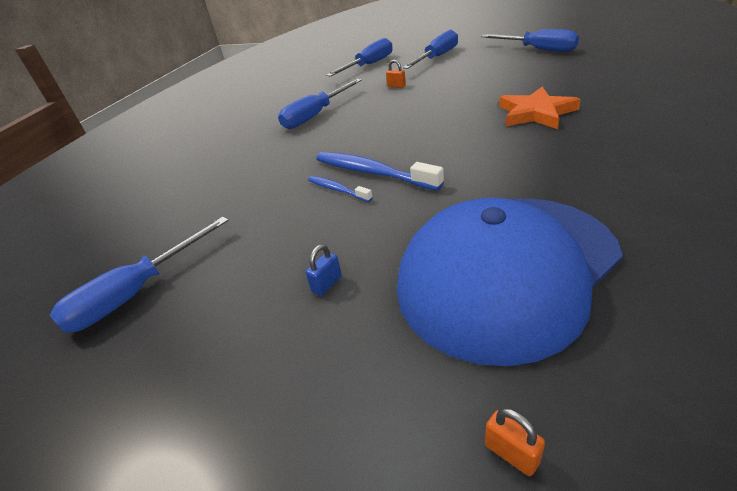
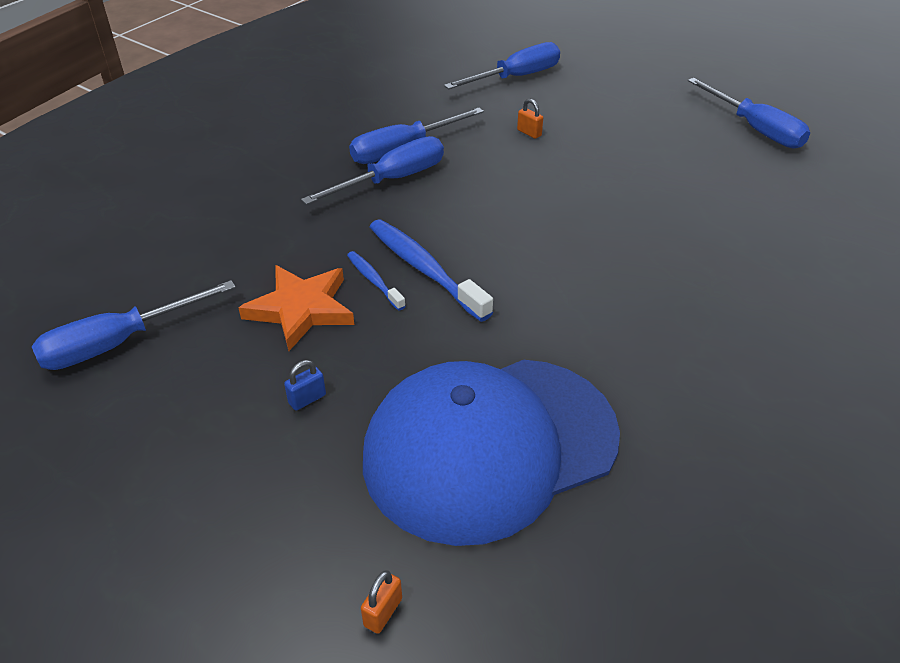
camera: 10 degrees right, 5 degrees up
blue screwdriver [403,30,458,69] -> blue screwdriver moved to [301,136,444,205]
orange padlock [485,408,545,476] -> orange padlock turned 60 degrees clockwise [361,570,402,634]
orange star [499,87,581,129] -> orange star moved to [238,265,354,351]

